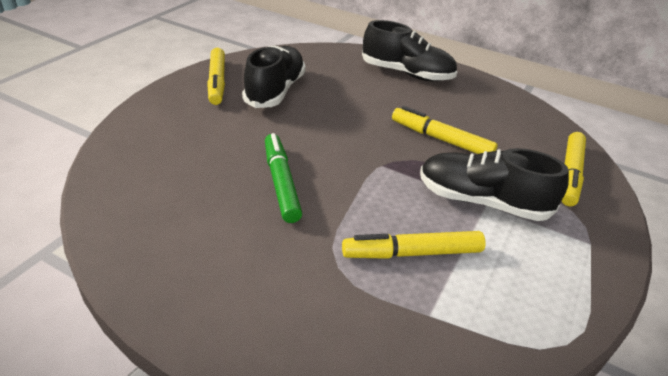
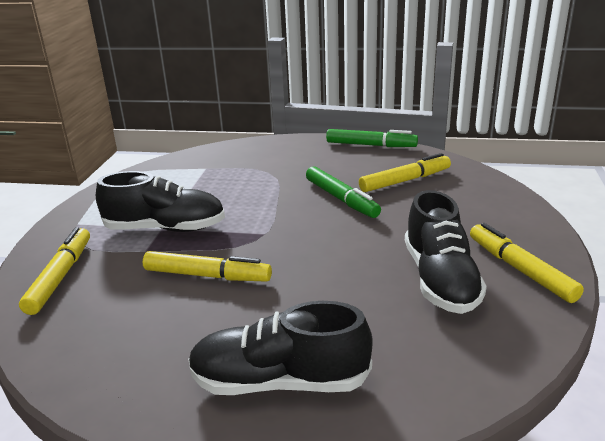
camera: 165 degrees right, 10 degrees down
yellow marker [342,231,486,259] -> yellow marker moved to [359,153,451,192]
none -> green marker [326,129,418,147]

